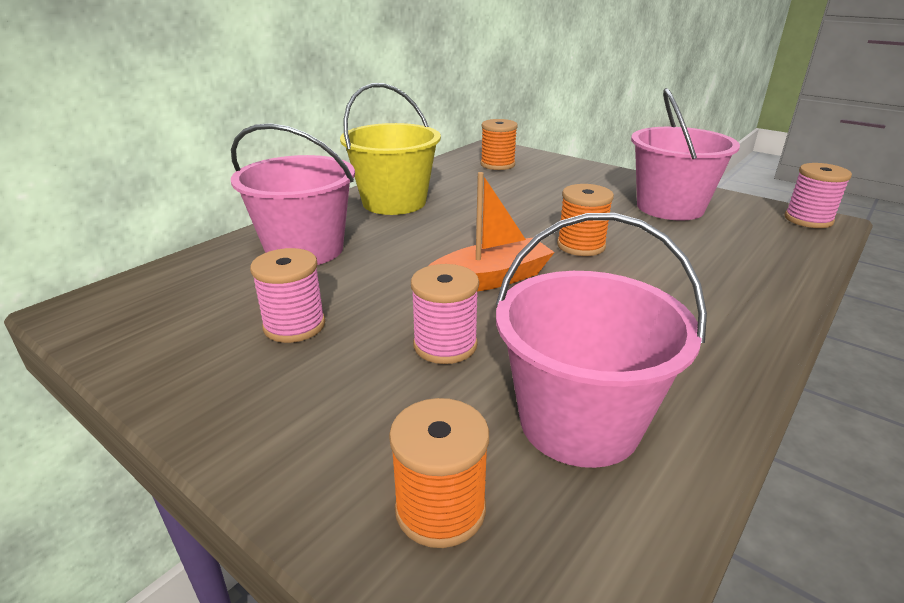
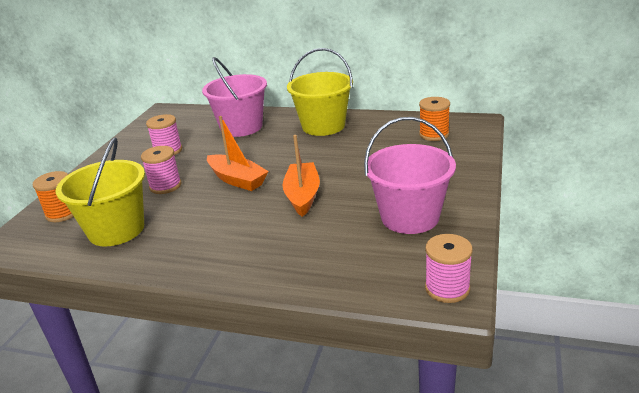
camera: 70 degrees right, 0 degrees up
pink bucket [496,213,707,468] -> yellow bucket [56,138,145,247]
orange spool [557,184,614,256] -> orange boat [282,135,320,217]

